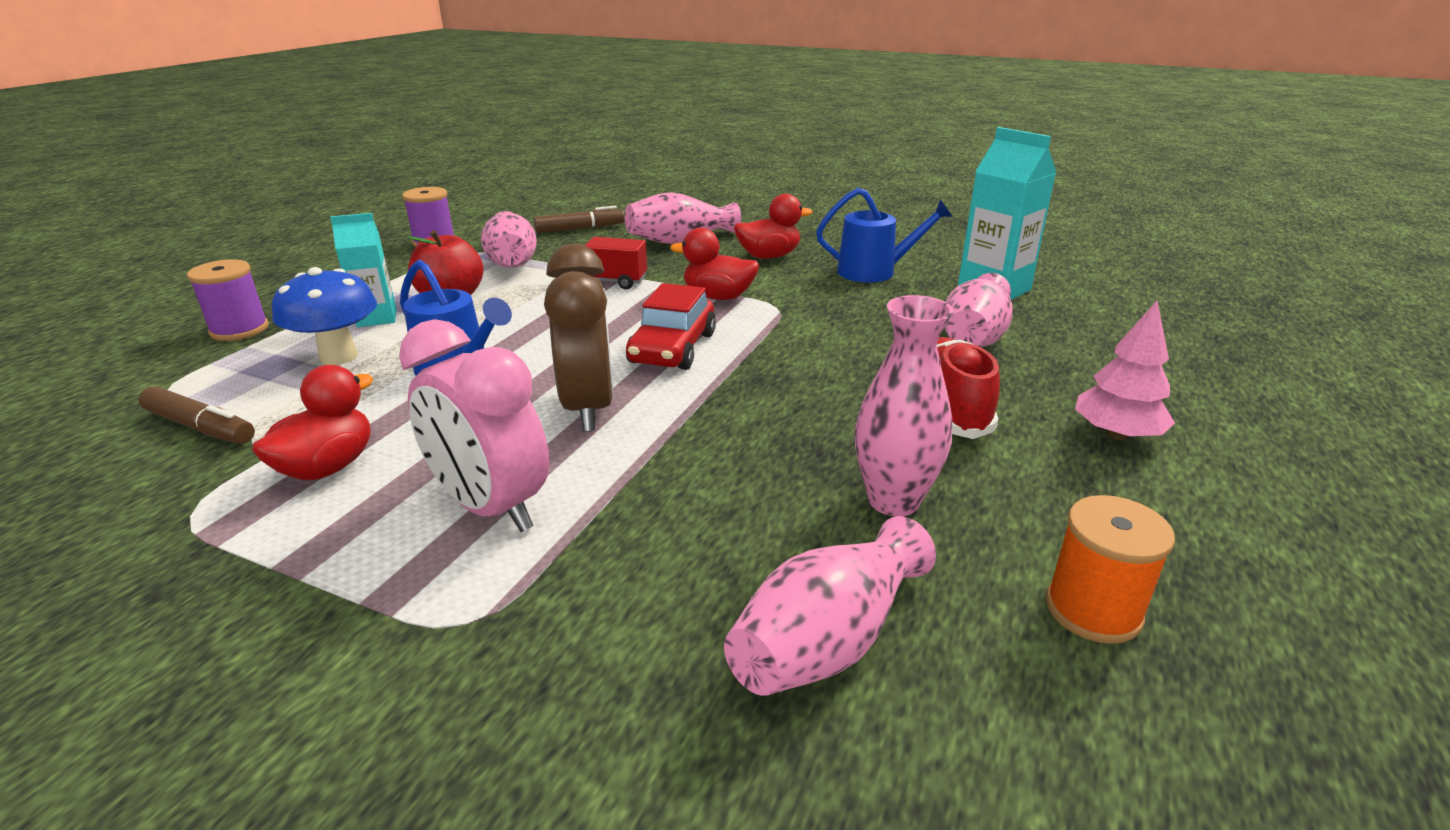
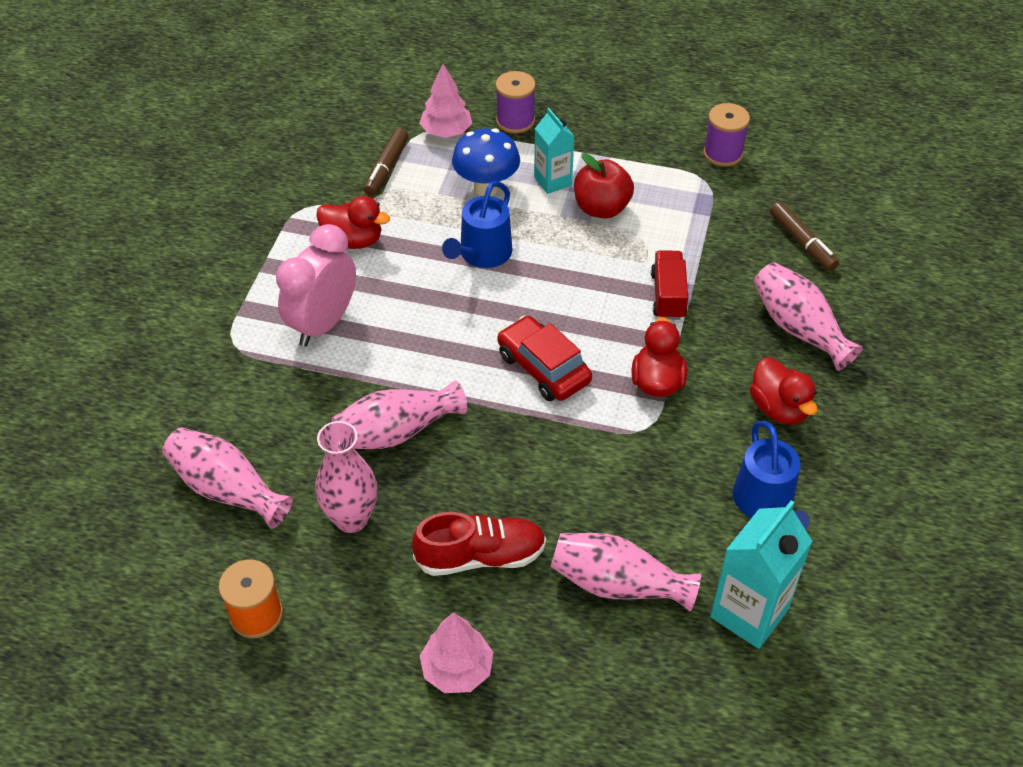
camera: 80 degrees right, 20 degrees up
pink vase [481,211,537,268] -> pink vase moved to [331,380,467,449]
brown clock [544,244,614,432] -> none
red car [626,283,716,370] -> red car turned 45 degrees clockwise [498,316,592,401]
none -> pink tree [419,64,472,138]

